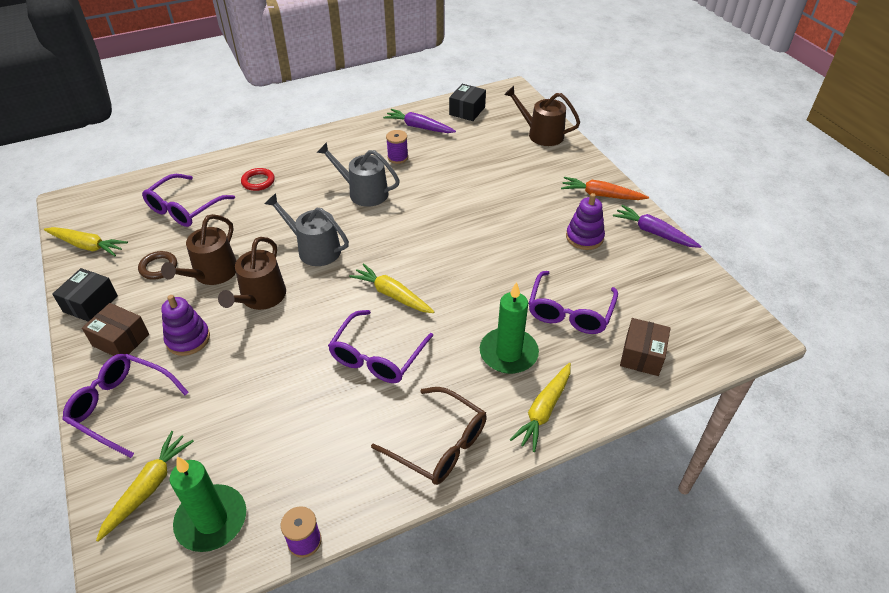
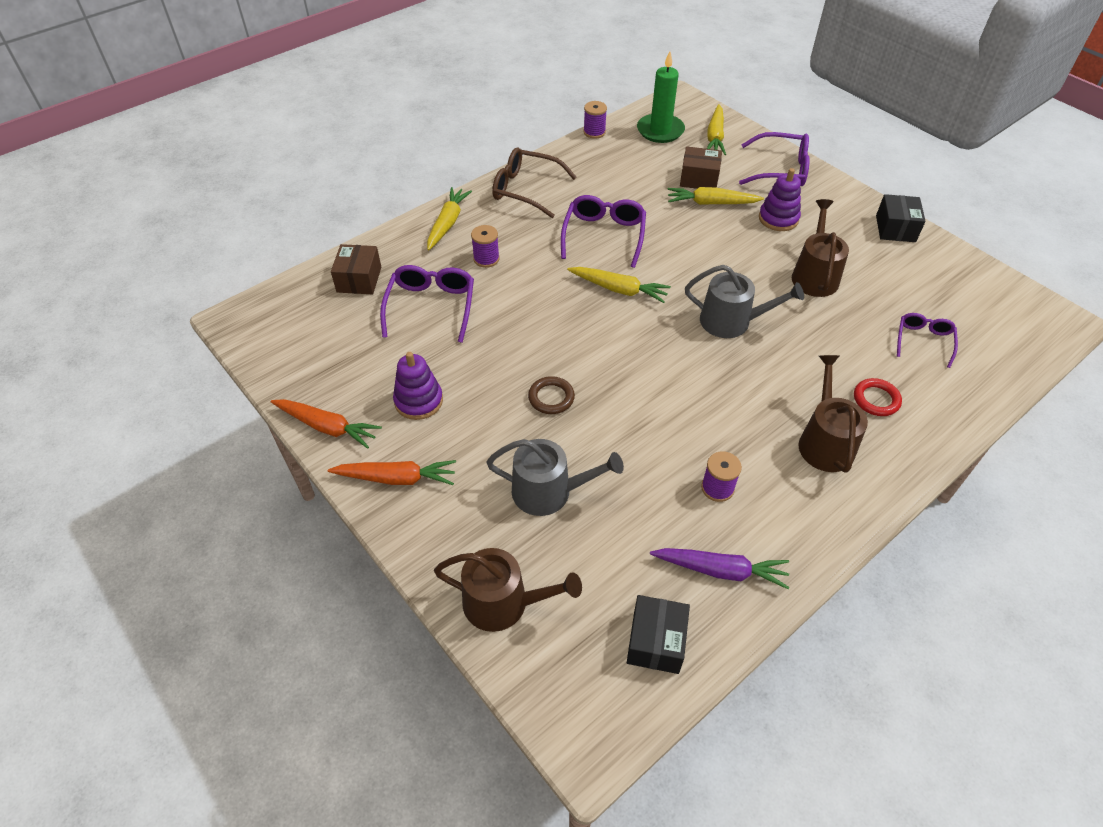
camera: 165 degrees right, 5 degrees up
yellow carrot [44,227,128,256] -> yellow carrot moved to [668,187,764,205]
brown box [82,303,149,356] -> brown box moved to [680,146,722,189]
brown ring [138,251,177,279] -> brown ring moved to [528,376,575,414]
purple glasses [142,174,235,227] -> purple glasses [897,313,958,368], size x0.62
brown watering can [218,237,286,310] -> brown watering can moved to [799,355,868,473]
grey watering can [317,142,400,207] -> grey watering can moved to [486,439,624,516]
green candle [480,282,539,374] -> purple spool [471,225,499,268]
purple carrot [613,205,702,248] -> orange carrot [270,399,382,449]

